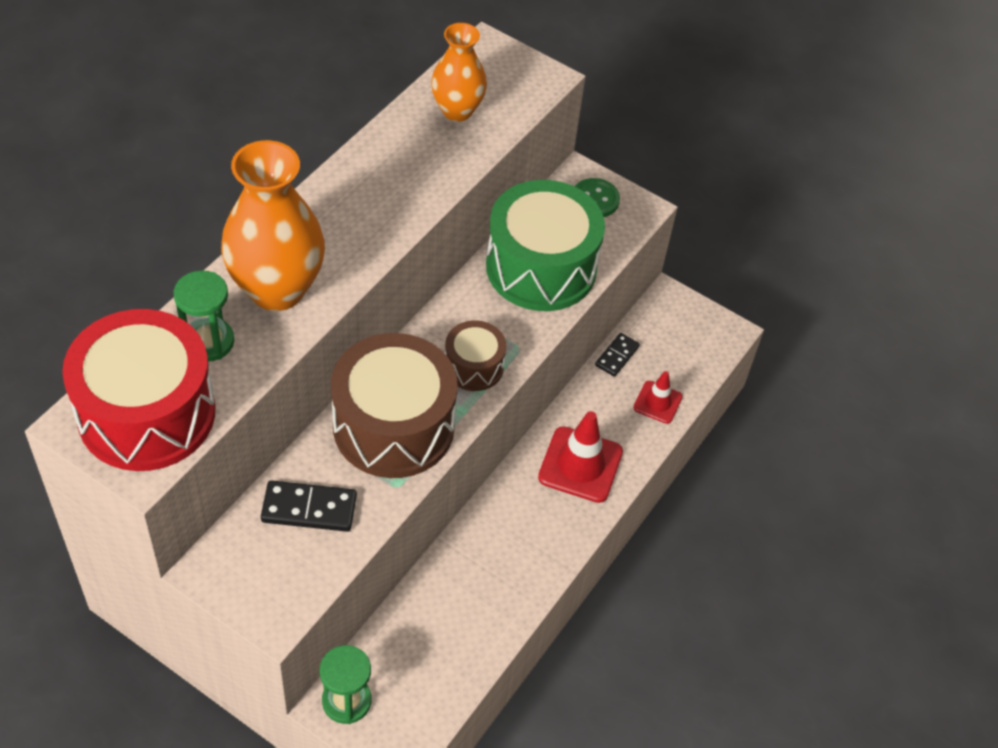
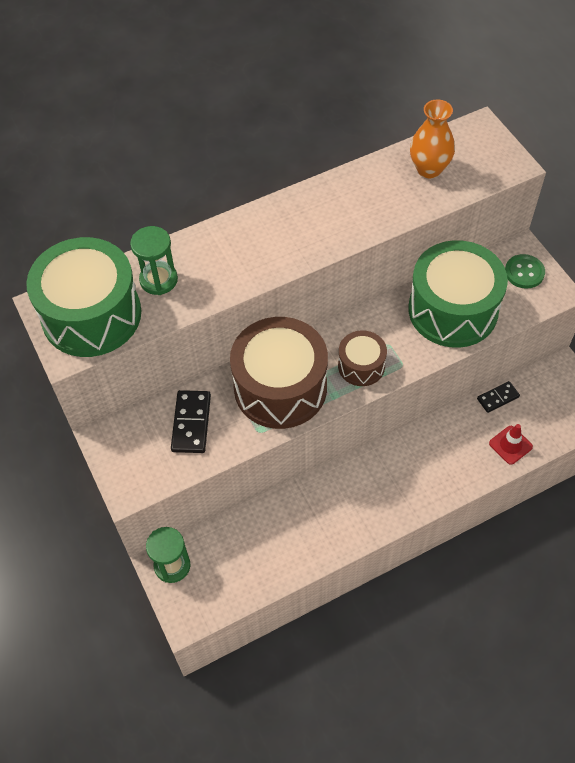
camera: 35 degrees right, 5 degrees up
red drum [62,309,215,471] -> green drum [26,237,141,357]
orange vase [221,140,325,311] -> none
black domino [261,480,357,532] -> black domino turned 60 degrees clockwise [171,390,211,453]
red traffic cone [538,411,623,503] -> none

